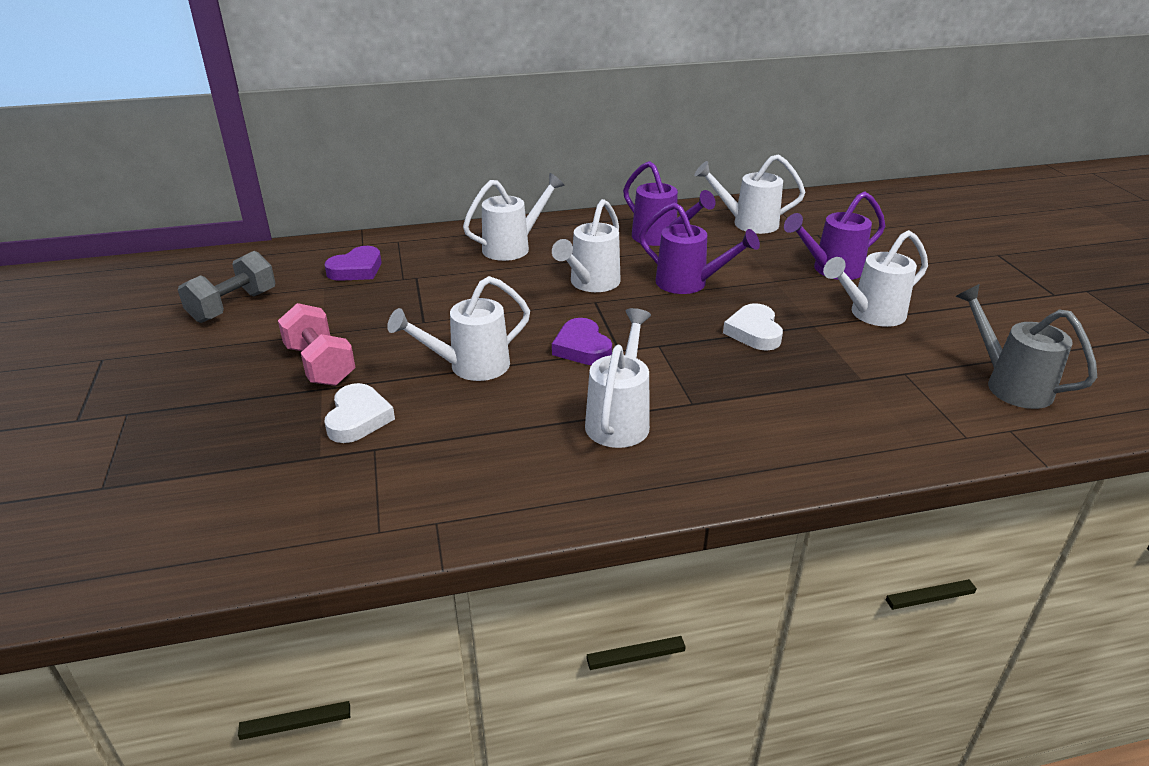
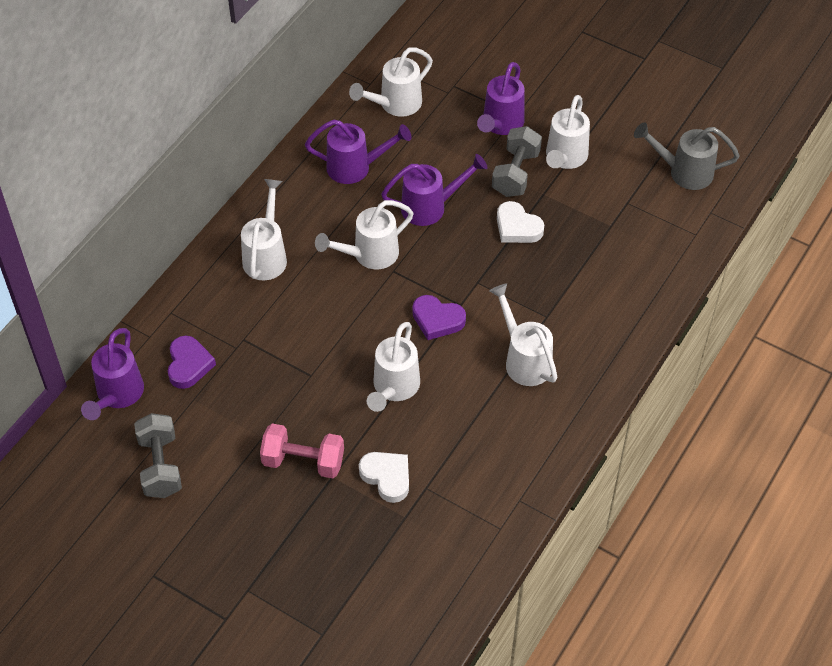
camera: 45 degrees left, 20 degrees up
white watering can [552,199,621,292] -> white watering can turned 75 degrees clockwise [315,200,414,269]
none -> purple watering can [81,328,144,420]
none -> grey dumbbell [492,126,542,197]

